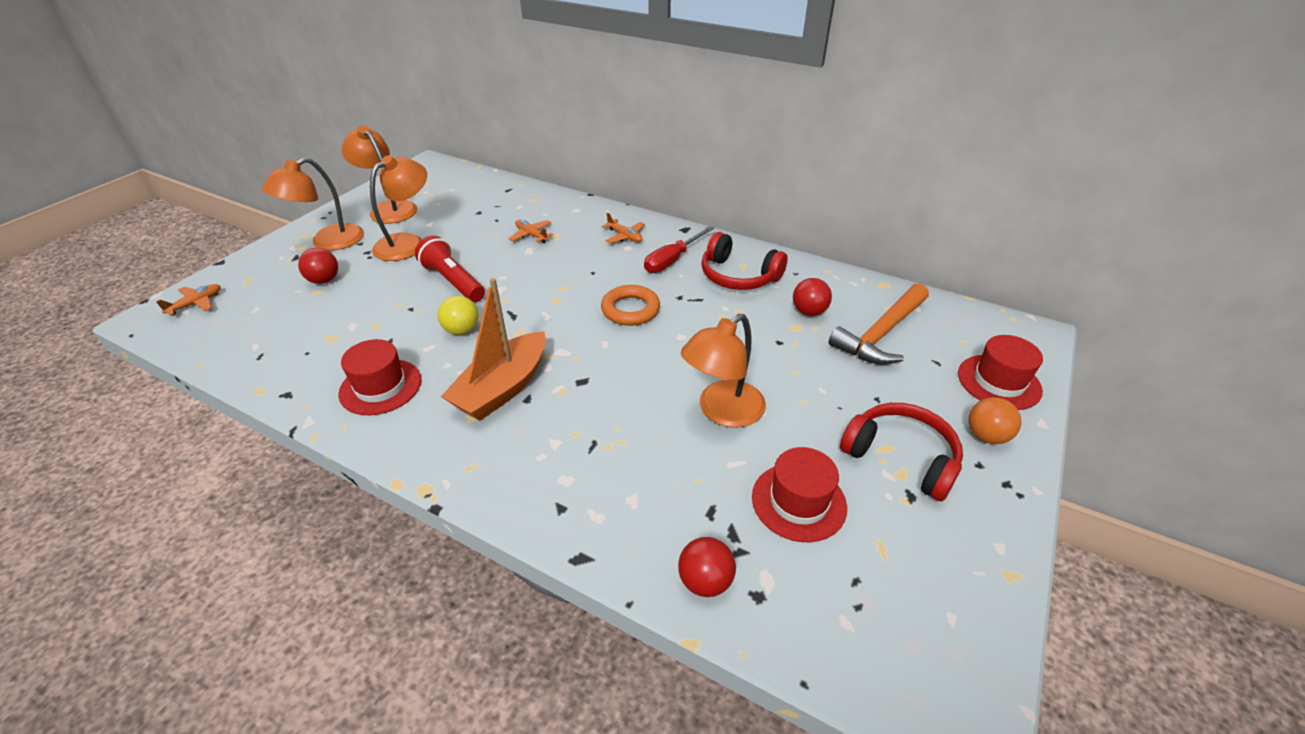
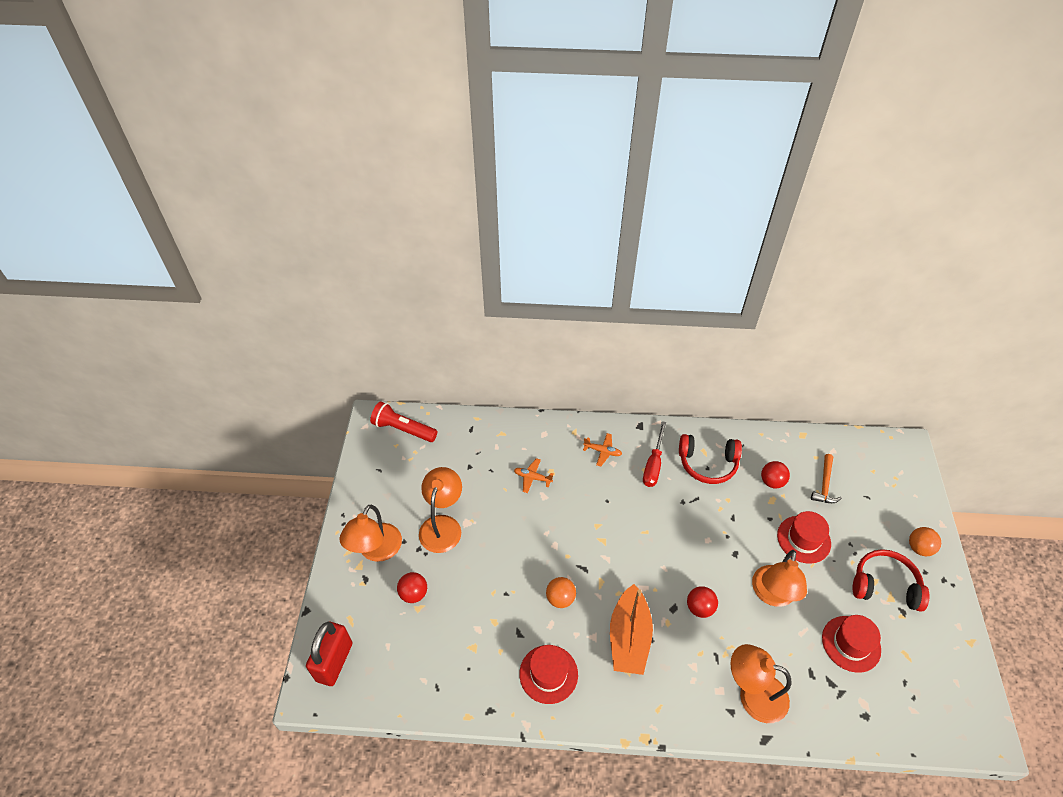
camera: 25 degrees left, 10 degrees up
orange plane [156,284,220,316] -> red padlock [306,621,352,686]
orange lamp [341,125,417,224] -> orange lamp moved to [731,644,792,723]
red flashlight [415,235,485,302] -> red flashlight moved to [370,401,437,442]
yellow ball [438,296,478,335] -> orange ball [546,577,576,608]
orange ring [601,285,660,326] -> none
red ball [678,537,736,597] -> red ball moved to [687,586,718,618]
orange hammer [829,283,929,364] -> orange hammer [811,454,842,503], size x0.61
red hat [958,335,1043,410] -> red hat moved to [777,511,831,564]

